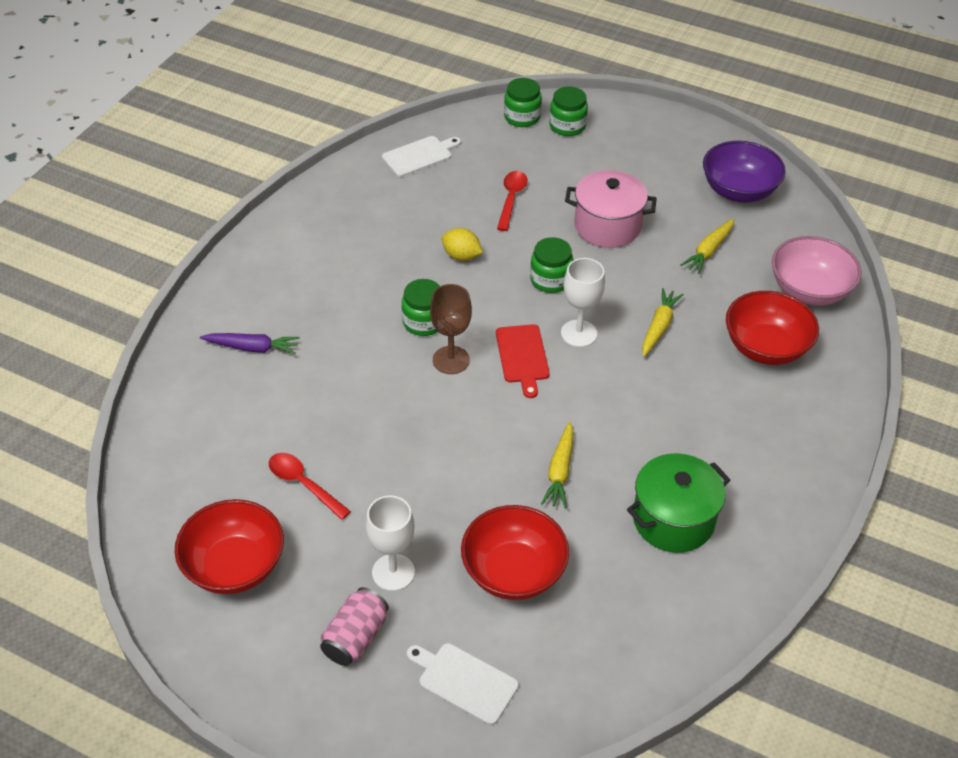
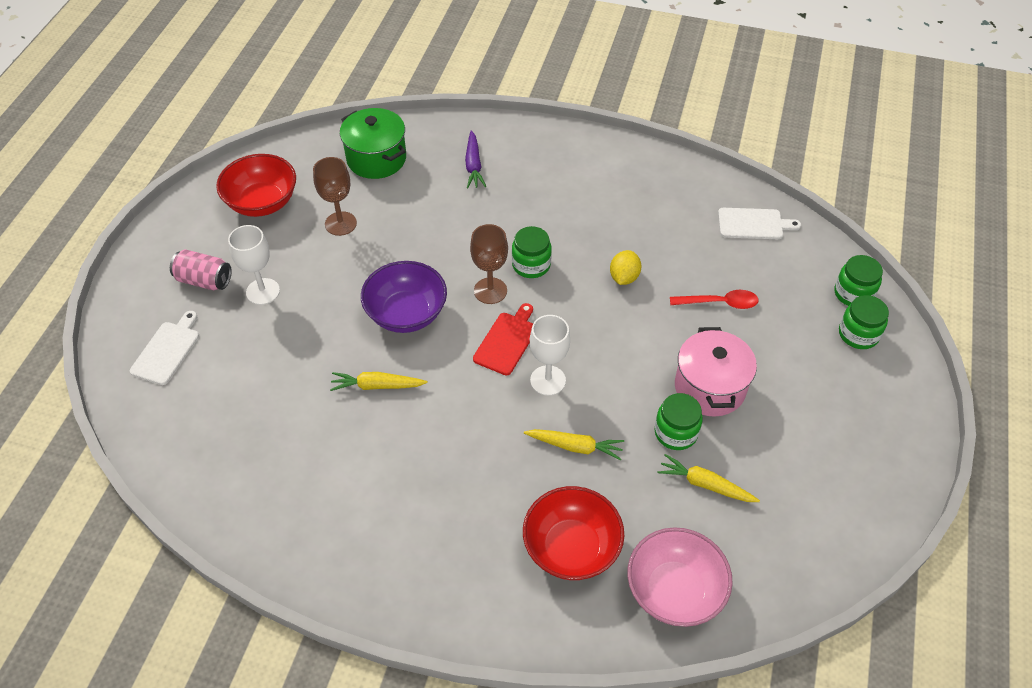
camera: 80 degrees right, 5 degrees up
red spoon [269,453,351,520] -> brown goblet [313,157,357,236]
white cutting board [382,136,461,177] -> white cutting board turned 45 degrees counterclockwise [718,208,801,239]
red bowl [461,505,569,600] -> none
red cutting board [496,324,550,398] -> red cutting board turned 135 degrees clockwise [473,303,533,375]
green jar [530,237,574,293] -> green jar moved to [655,393,703,450]
green pot [627,453,730,553] -> green pot moved to [340,108,406,179]
purple bowl [703,141,786,203] -> purple bowl moved to [361,261,447,333]

